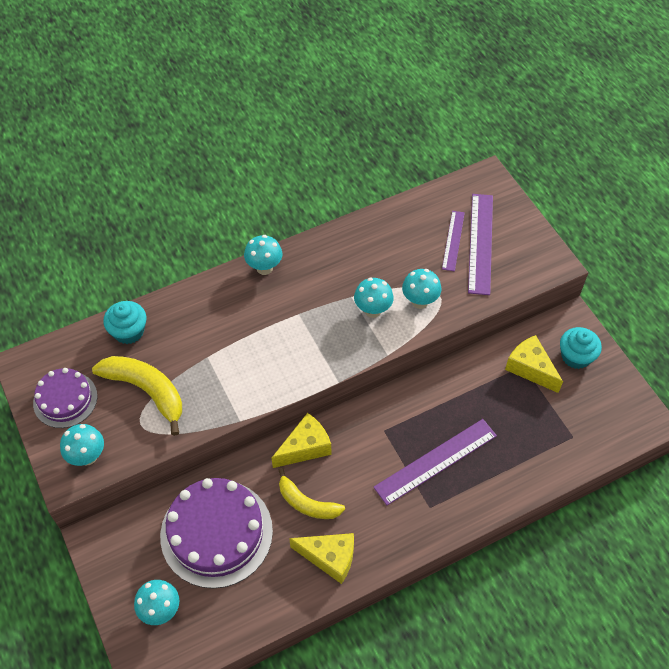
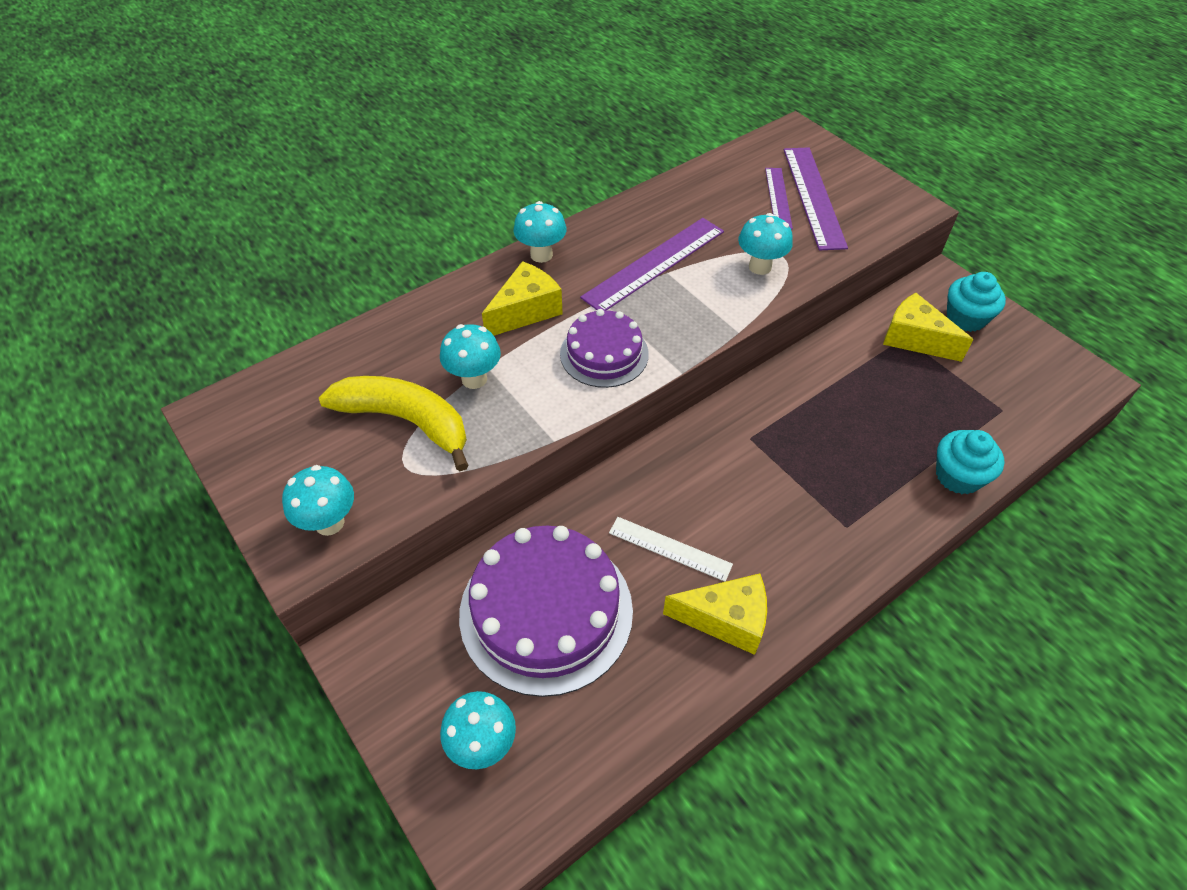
camera: 10 degrees left, 5 degrees down
purple cake [33,368,98,428] -> purple cake moved to [560,309,649,388]
turquoise cupcake [103,301,147,344] -> turquoise cupcake moved to [936,430,1005,494]
yellow cheese [272,413,331,468] -> yellow cheese moved to [482,261,563,335]
yellow banana [279,468,345,519] -> white ruler [609,517,733,582]
turquoise mushroom [354,278,393,318] -> turquoise mushroom moved to [440,324,501,389]
purple ruler [374,419,497,505] -> purple ruler moved to [580,218,724,310]

